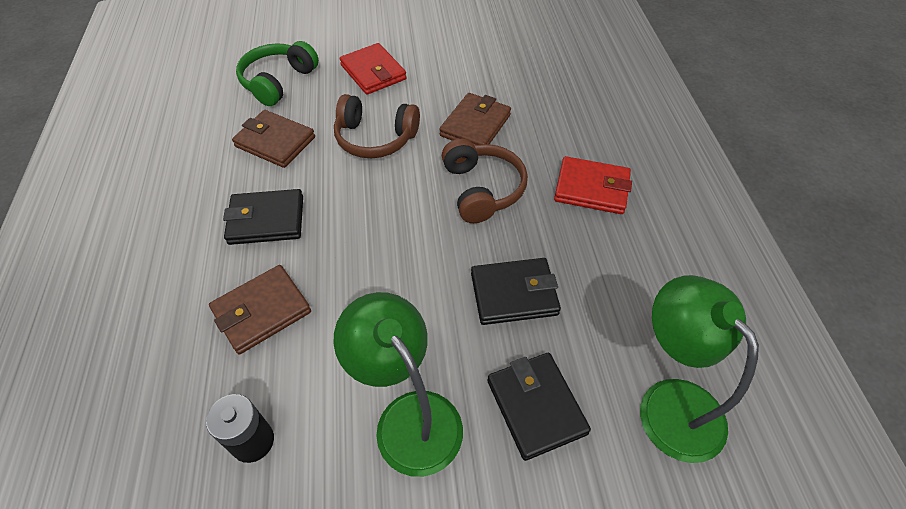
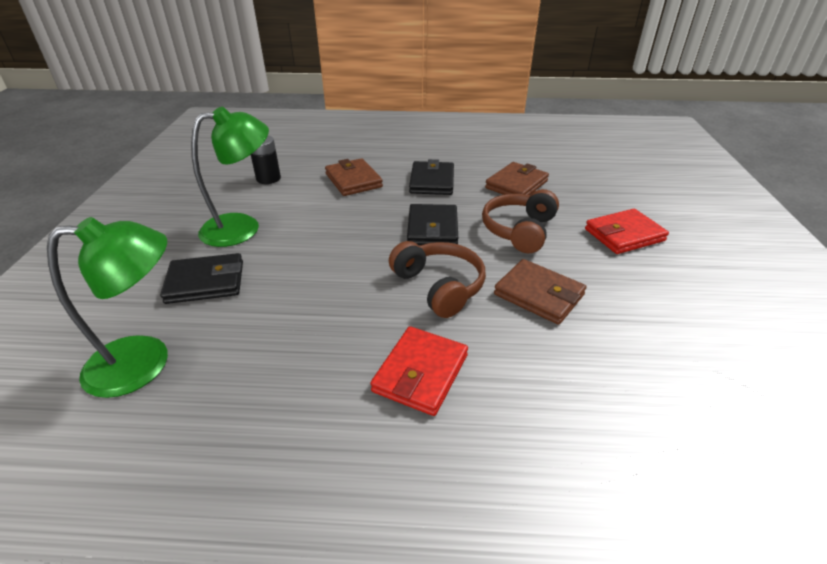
camera: 100 degrees right, 15 degrees down
green headphones [236,41,319,106] -> none
brown headphones [442,139,528,223] -> brown headphones turned 120 degrees counterclockwise [389,241,486,318]
black wallet [471,258,561,325] -> black wallet moved to [407,204,458,245]

